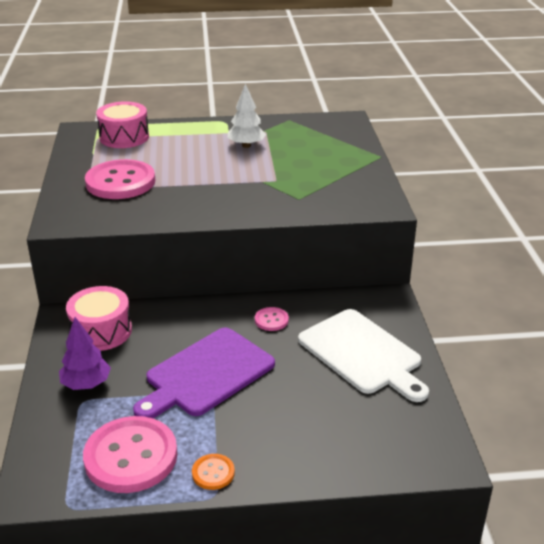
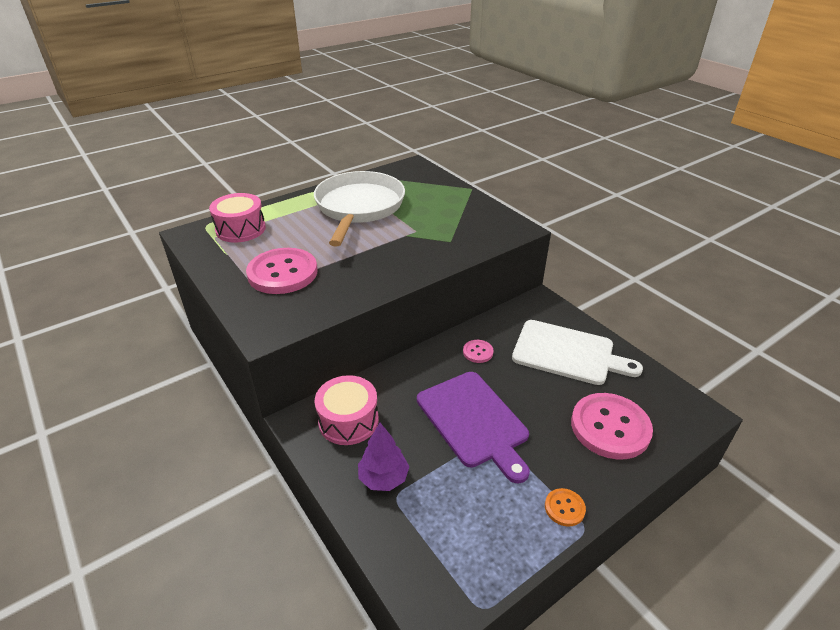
camera: 30 degrees left, 5 degrees up
pink button [83,416,177,493] -> pink button moved to [571,393,653,460]
purple cutting board [133,328,275,418] -> purple cutting board turned 45 degrees counterclockwise [417,372,530,483]
white tree [228,83,266,148] -> white pan [314,171,405,246]

